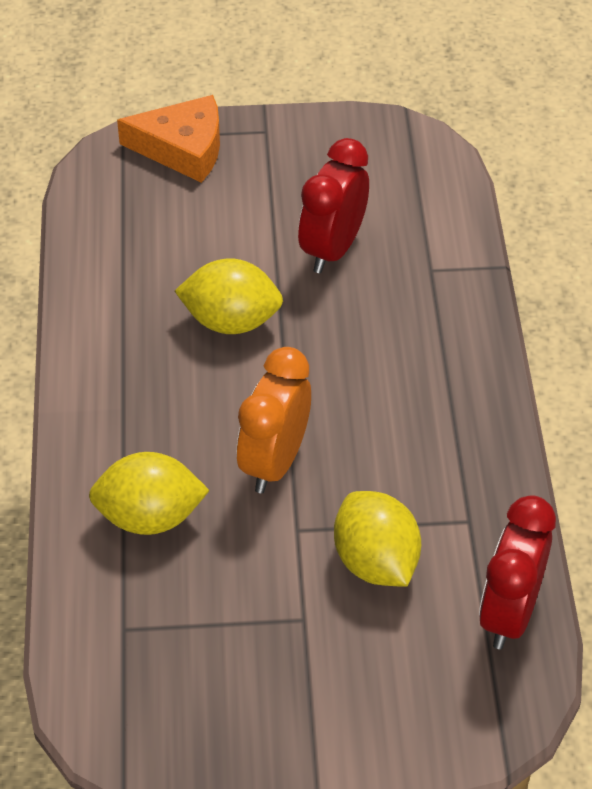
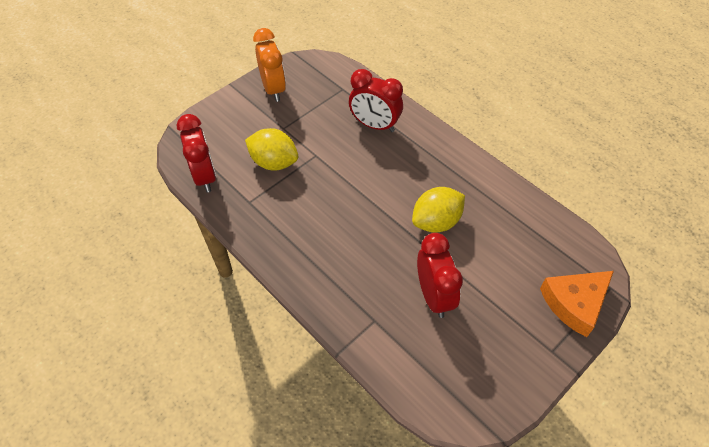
camera: 140 degrees right, 5 degrees up
yellow lemon [89,452,210,535] -> red clock [349,69,403,132]
orange clock [237,347,311,493] -> orange clock moved to [253,28,286,102]

